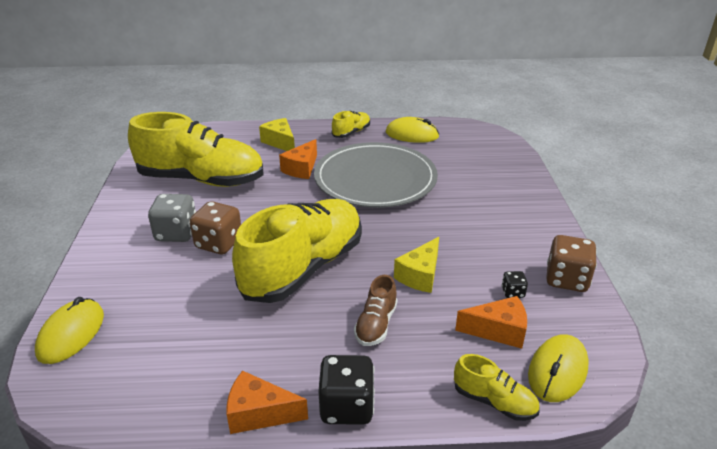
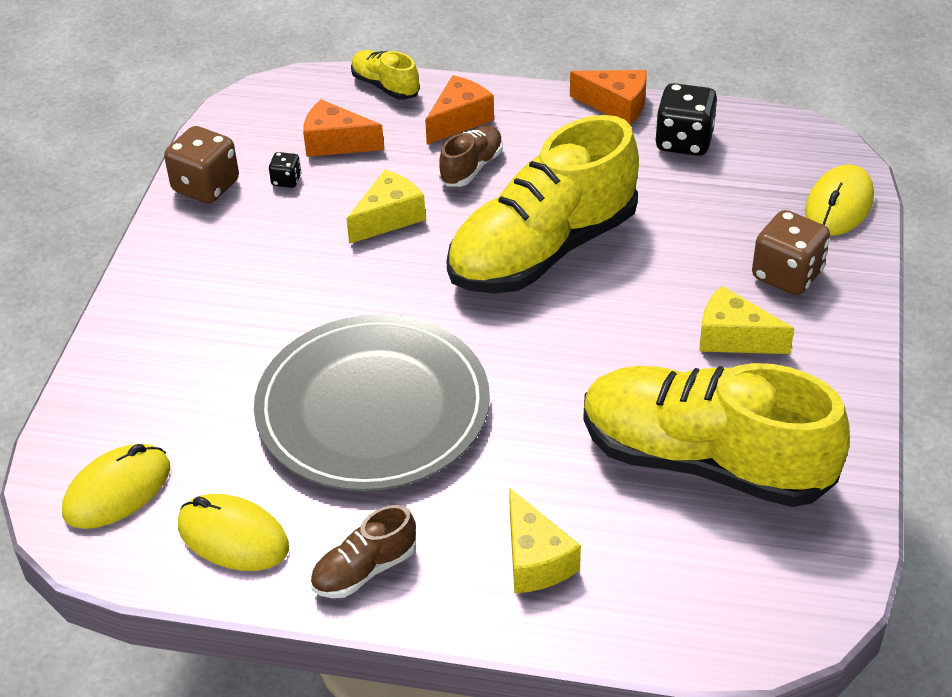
camera: 165 degrees left, 10 degrees up
grey dice [148,194,196,242] -> yellow cheese [699,286,794,354]
brown dice [190,201,241,254] -> brown dice moved to [752,210,830,295]
orange cheese [279,139,317,179] -> orange cheese moved to [425,75,494,145]
black dice [318,355,375,425] -> black dice moved to [655,83,717,156]
yellow shoe [332,111,370,138] -> brown shoe [310,505,416,598]
yellow mouse [528,334,589,402] -> yellow mouse moved to [62,444,170,529]

